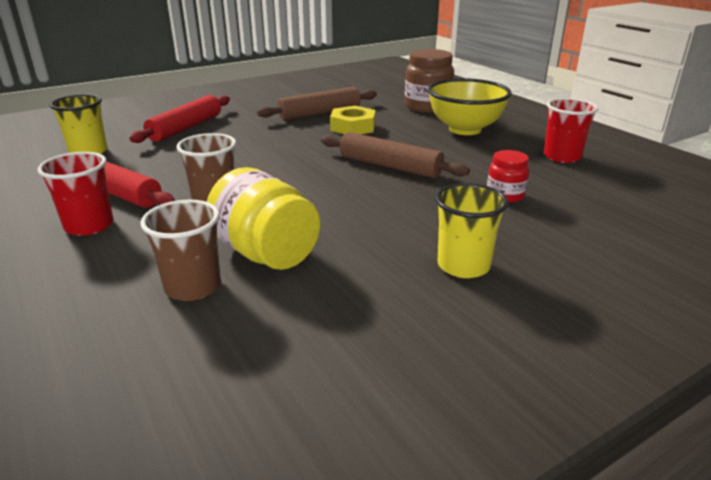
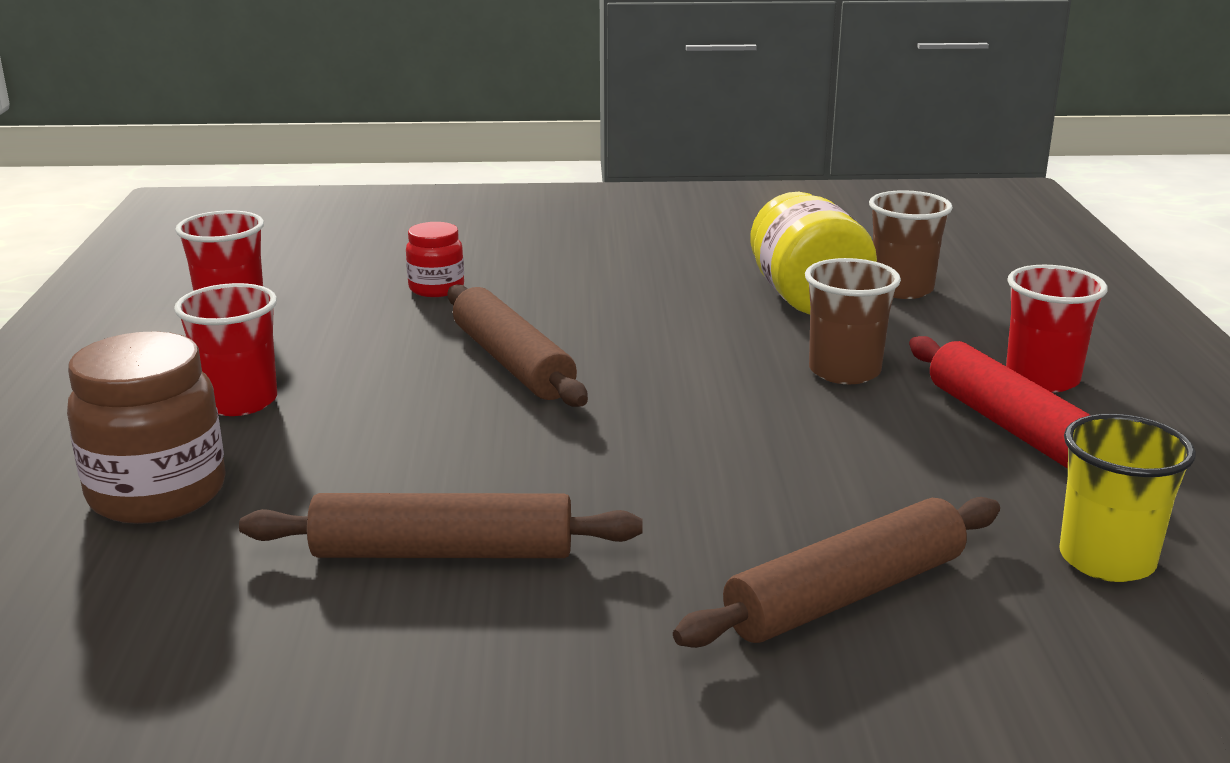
camera: 150 degrees left, 5 degrees down
red rolling pin [129,95,230,143] -> brown rolling pin [673,497,1000,648]
yellow nut [330,106,376,134] -> none
yellow bowl [428,78,512,135] -> red cup [174,283,277,416]
yellow cup [435,183,508,278] -> none

